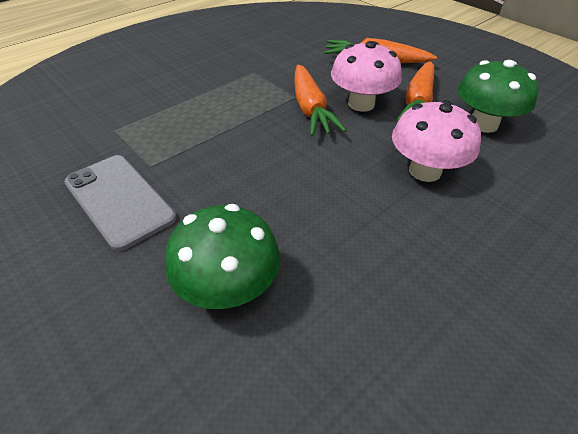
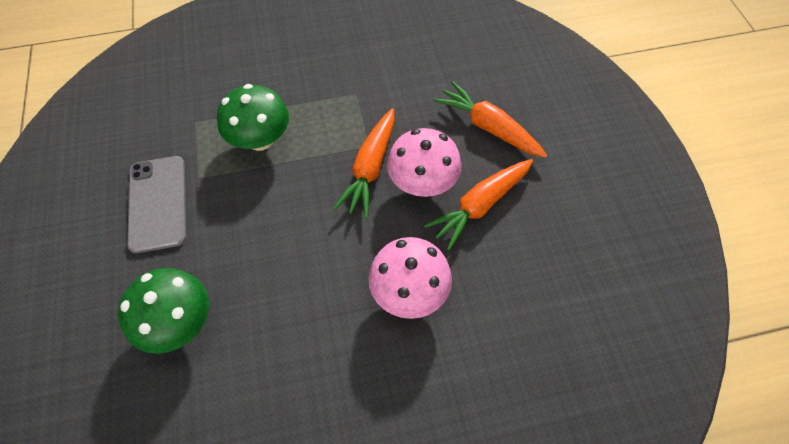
camera: 30 degrees right, 15 degrees up
green mushroom [457,60,539,133] -> green mushroom moved to [217,84,289,151]

